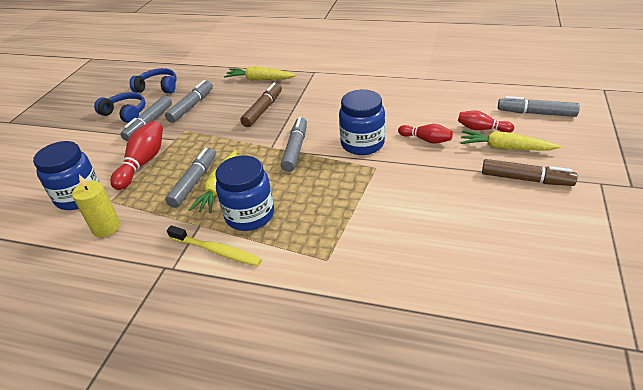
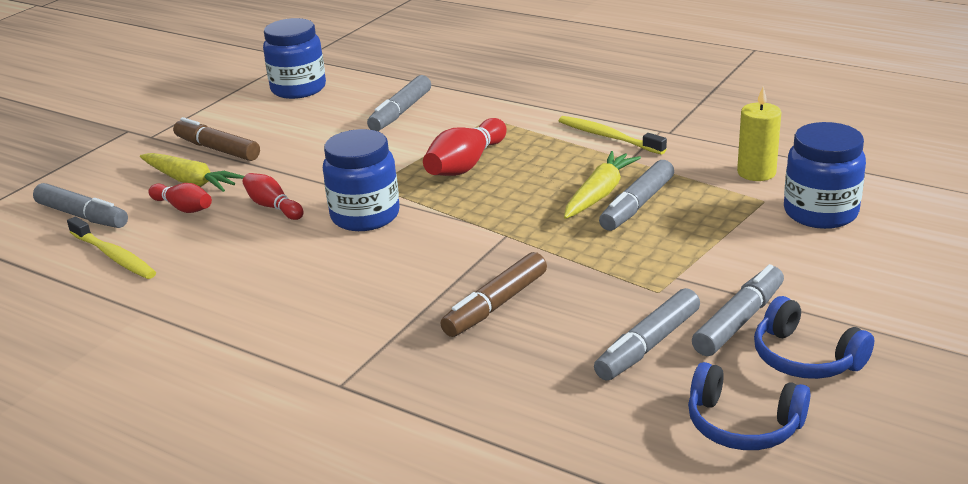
camera: 165 degrees left, 10 degrees down
red bowling pin [110,121,163,190] -> red bowling pin moved to [423,118,507,176]
blue jar [215,156,274,231] -> blue jar moved to [263,18,326,99]
yellow carrot [224,66,296,80] -> none
grey marker [280,117,307,172] -> grey marker moved to [367,75,431,131]
none -> yellow toothbrush [67,217,156,279]

